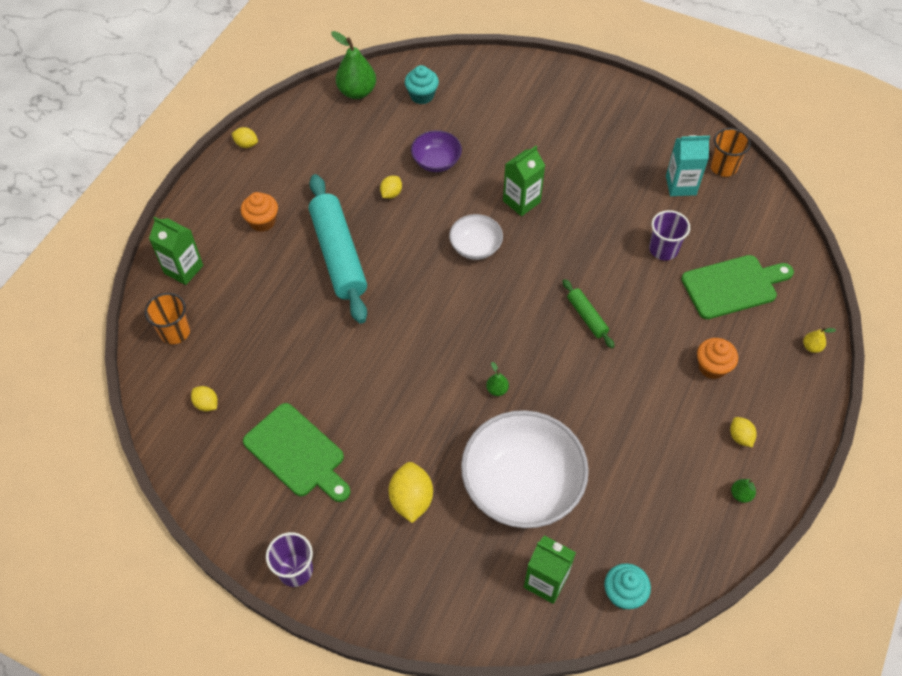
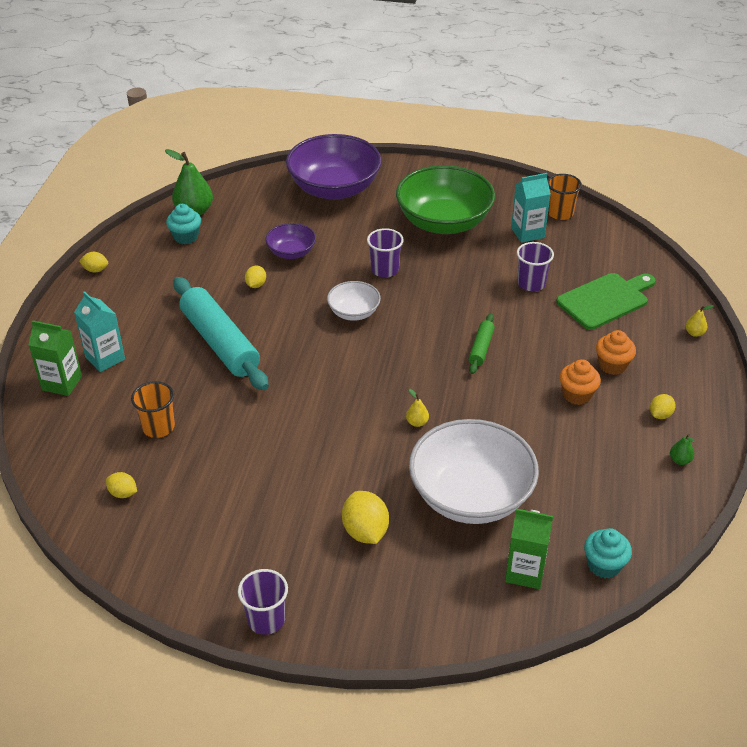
camera: 15 degrees left, 15 degrees down
orange cup [145,293,190,344] -> orange cup moved to [131,381,175,438]
orange cupcake [241,192,278,232] -> orange cupcake moved to [560,359,601,405]
green cutting board [243,403,350,502] -> none
turquoise cupcake [405,65,439,104] -> turquoise cupcake moved to [166,204,201,244]
green pear [486,362,509,396] -> yellow pear [406,389,429,427]
green carton [503,146,545,216] -> purple cup [367,228,404,277]
green rolling pin [563,279,615,348] -> green rolling pin turned 60 degrees clockwise [468,313,495,374]
yellow lemon [730,417,757,447] -> yellow lemon turned 75 degrees clockwise [650,394,676,419]
none -> turquoise carton [74,291,125,372]
none -> purple bowl [286,134,382,200]
none -> green bowl [396,165,495,234]

